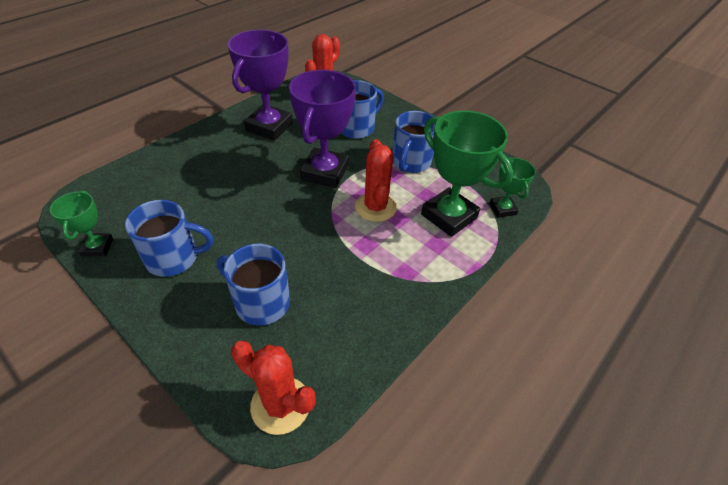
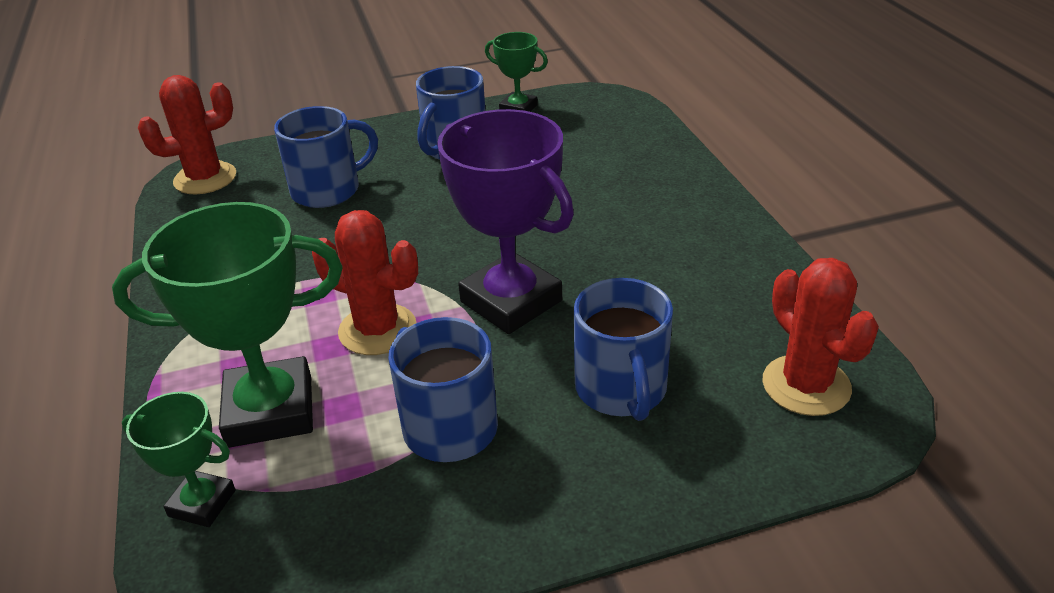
camera: 125 degrees right, 10 degrees down
purple trophy [228,30,293,140] -> none

